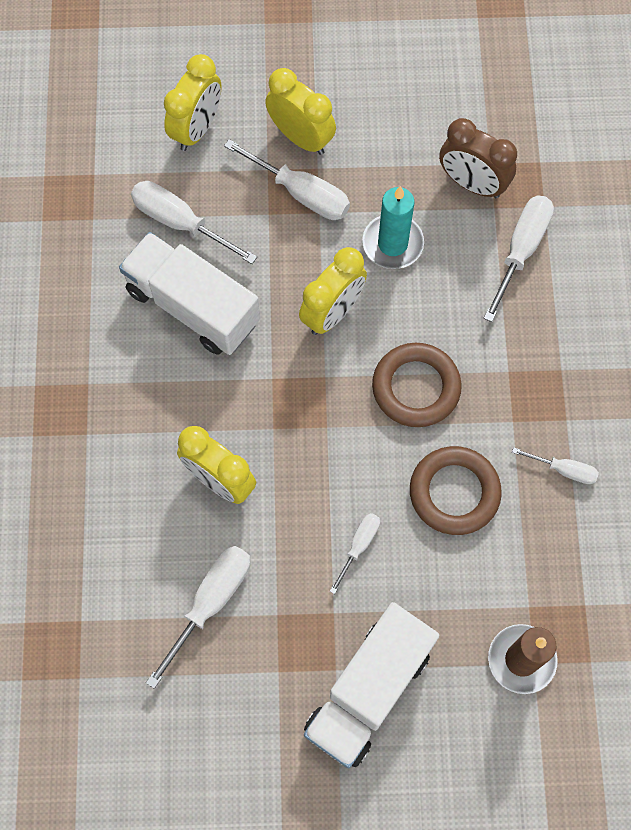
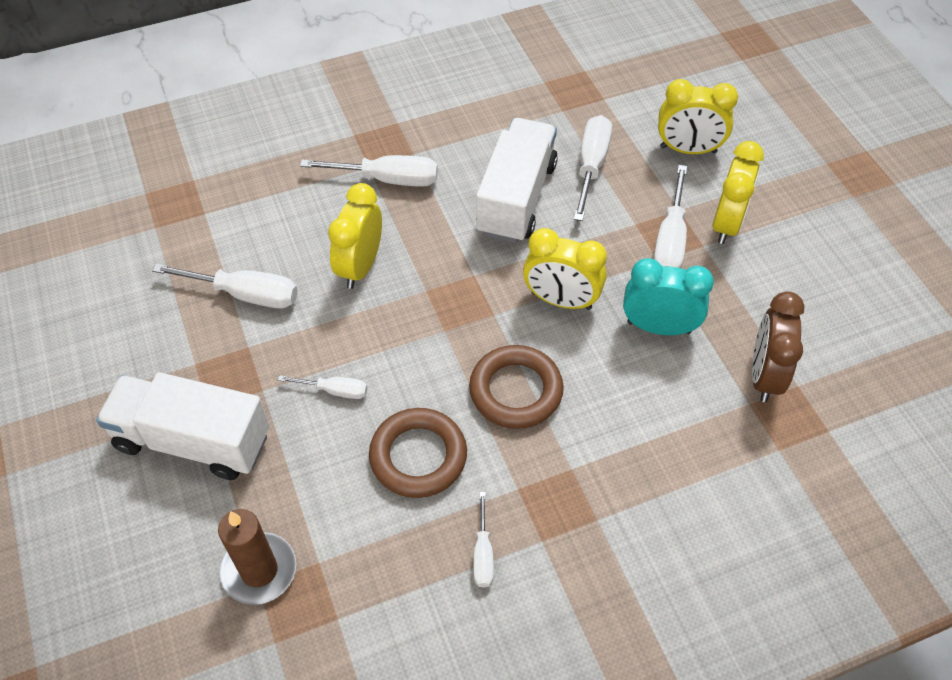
camera: 70 degrees right, 15 degrees down
turquoise candle [362,186,424,269] -> turquoise clock [623,258,714,335]
white screwdriver [483,196,554,322] -> white screwdriver moved to [300,155,438,187]

